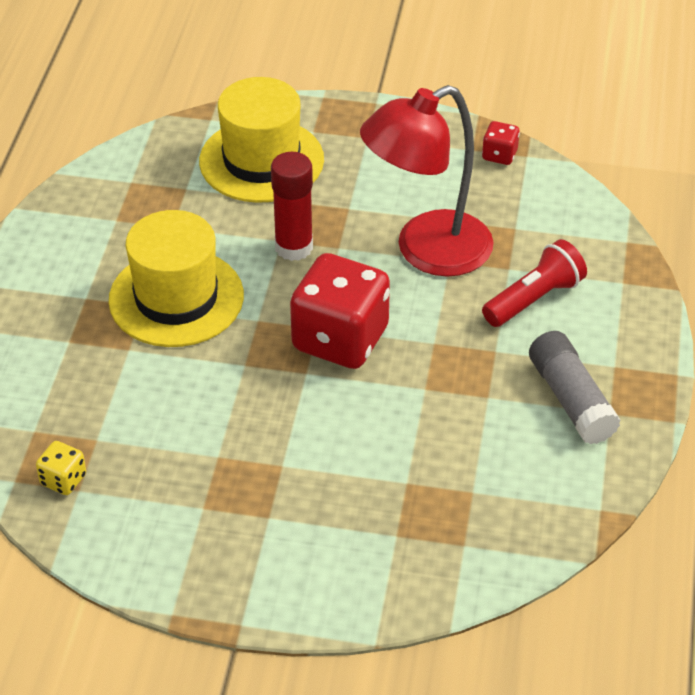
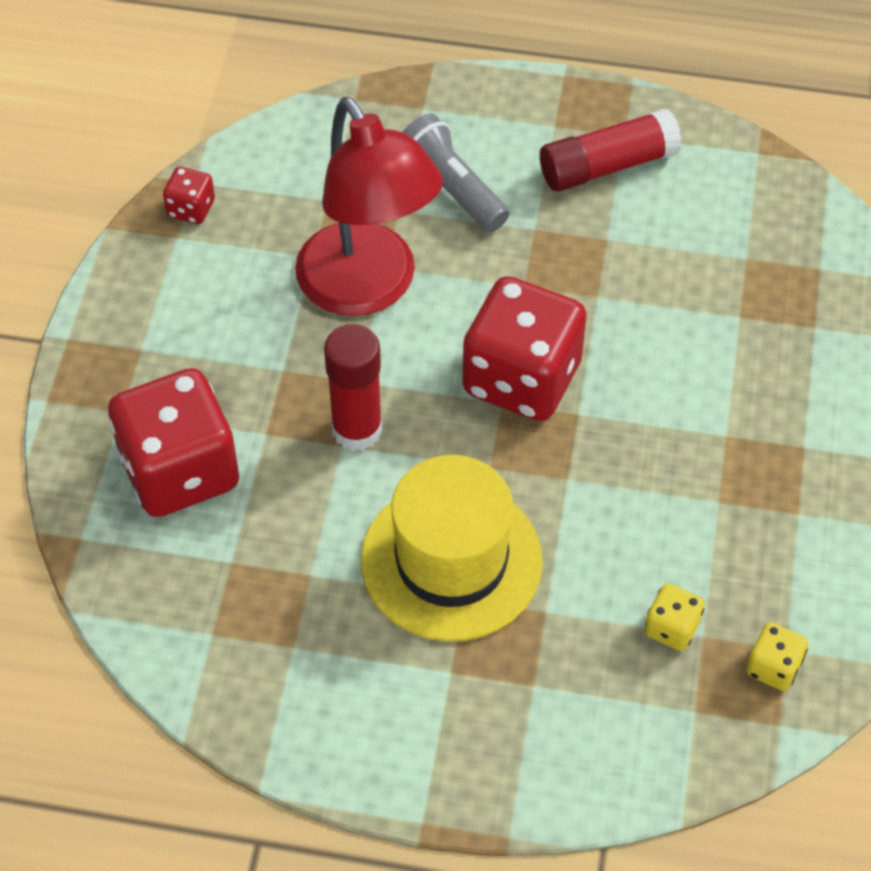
camera: 90 degrees left, 10 degrees up
yellow hat [199,77,324,203] -> red dice [108,368,239,517]
red flashlight [482,239,587,327] -> grey flashlight [402,114,509,232]
grey glue stick [529,331,621,444] -> red glue stick [540,109,682,192]
none -> yellow dice [645,583,705,651]

